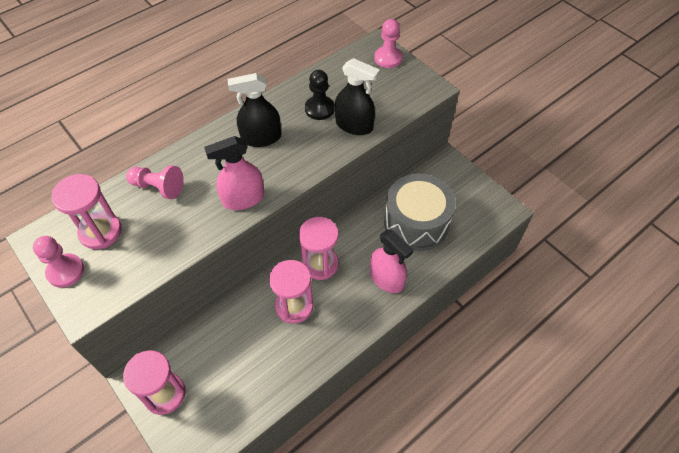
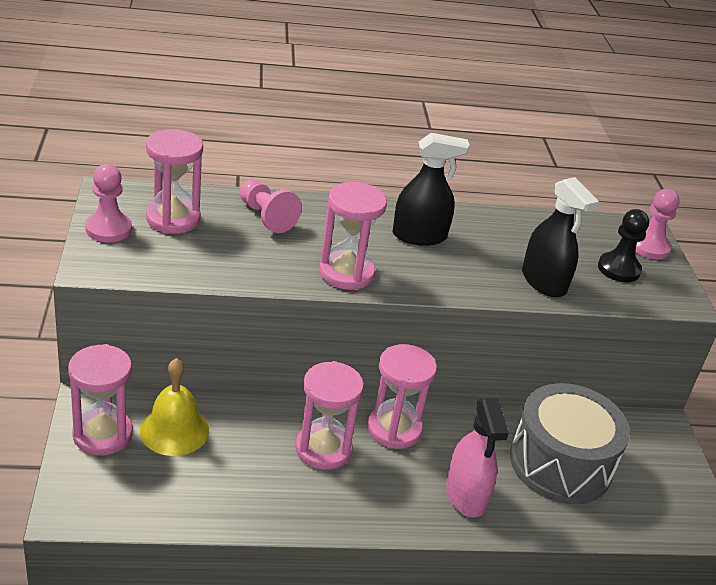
camera: 30 degrees right, 20 degrees down
pink spray bottle [204,136,264,210] -> pink hourglass [319,182,387,290]
black spray bottle [228,73,281,147] -> black spray bottle turned 150 degrees clockwise [393,133,470,246]
black pawn [305,70,335,120] -> black pawn moved to [598,209,649,282]
none -> yellow bell [140,358,209,456]

